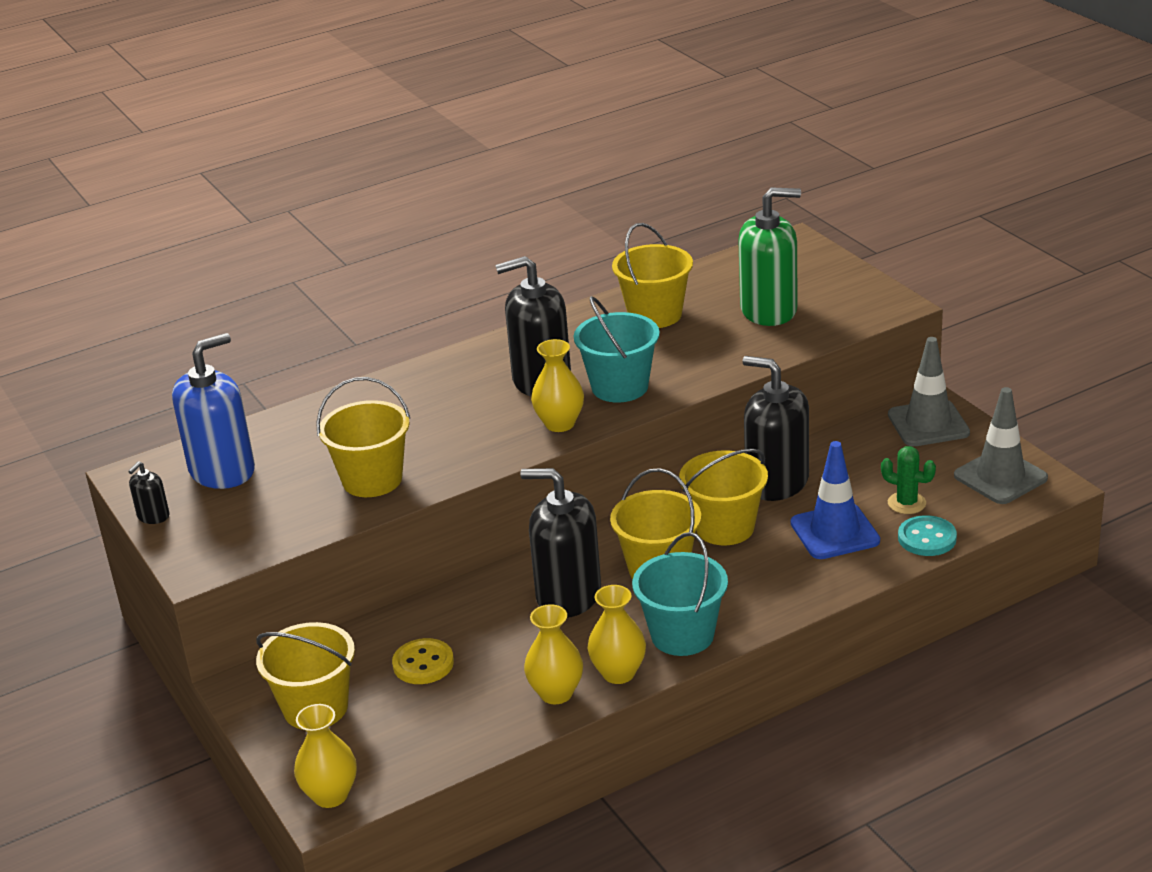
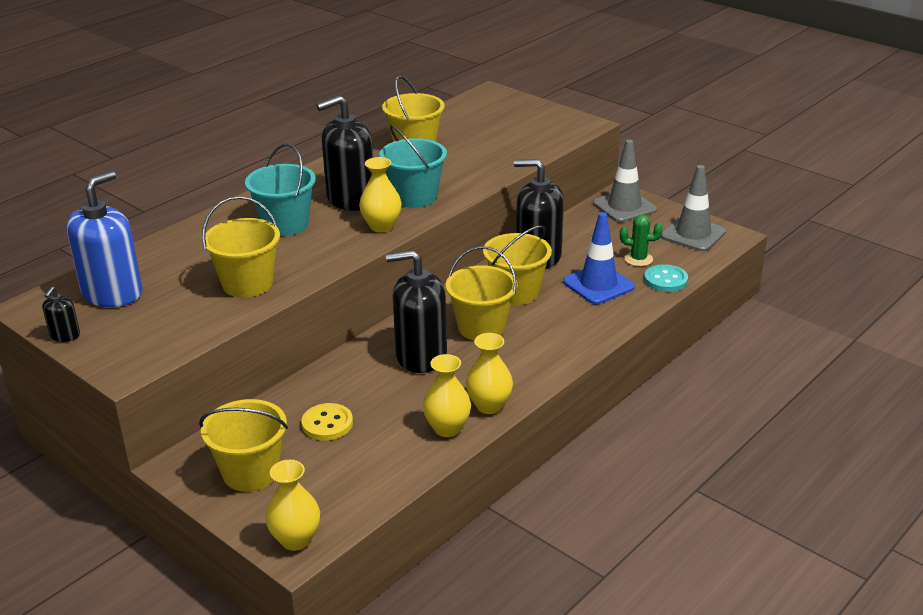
camera: 20 degrees left, 0 degrees up
turquoise bucket [632,532,728,656] -> turquoise bucket moved to [245,143,316,236]
green soap dispenser [738,187,801,326] -> none

